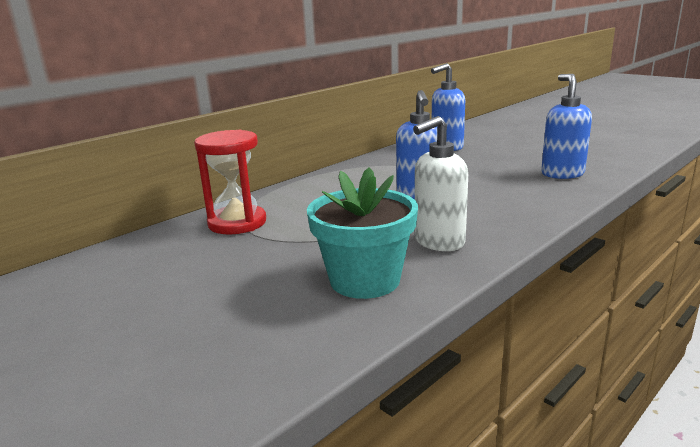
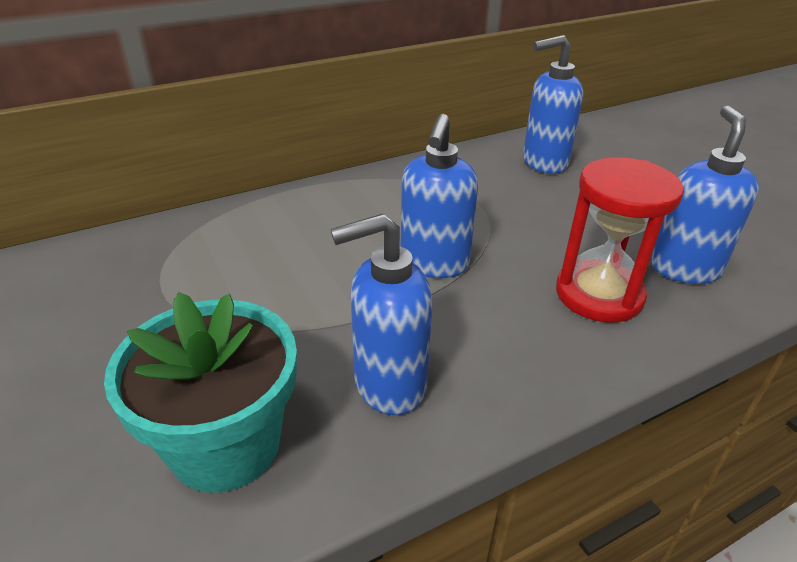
camera: 15 degrees right, 15 degrees up
red hourglass [194,130,266,235] -> red hourglass moved to [556,157,684,323]
white soap dispenser [413,116,468,251] -> blue soap dispenser [331,214,433,415]

